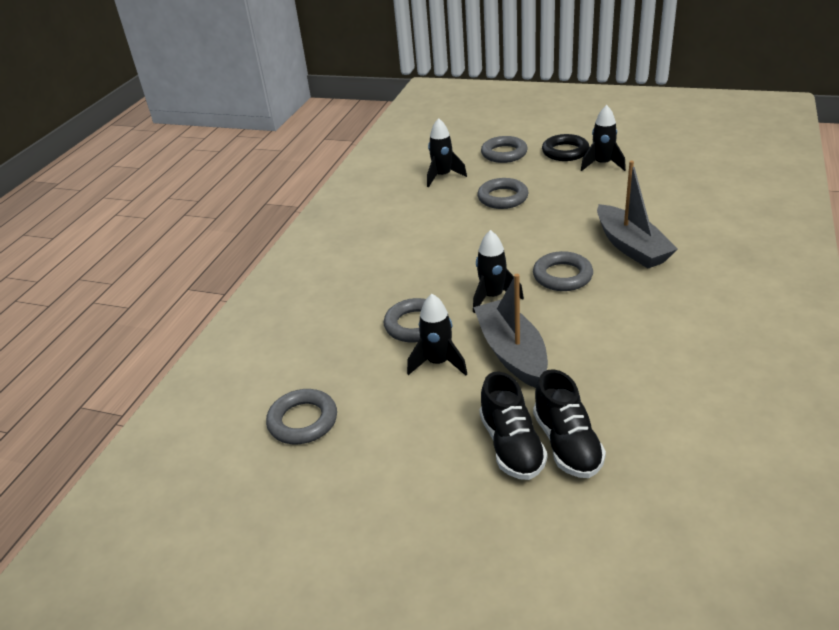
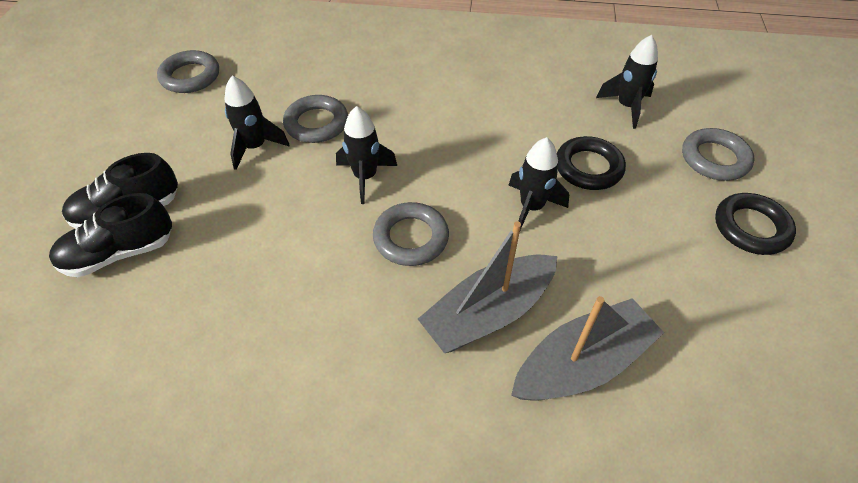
camera: 75 degrees right, 15 degrees up
grey boat [473,274,548,388] -> grey boat moved to [511,296,664,401]
grey ring [477,178,529,209] -> black ring [557,136,626,190]
black rocket [581,105,626,171] -> black rocket moved to [508,137,569,230]

